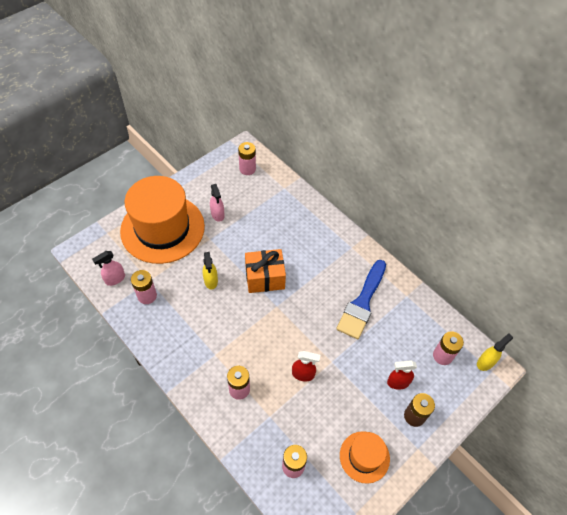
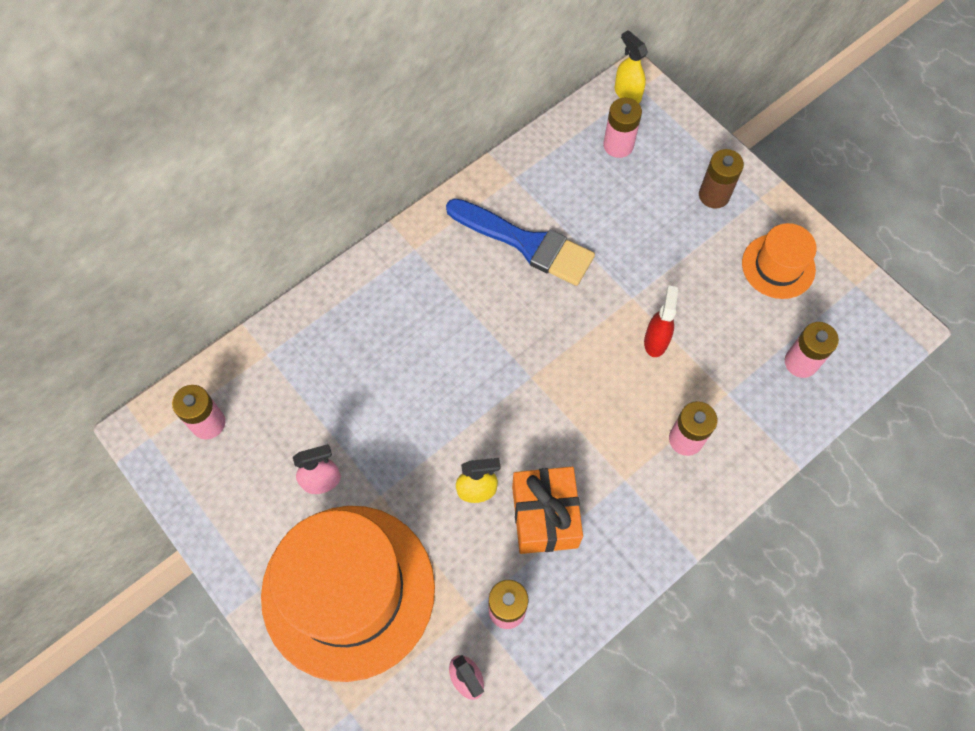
camera: 85 degrees left, 10 degrees up
orange gift [245,249,286,293] -> orange gift moved to [512,467,583,554]
red spray bottle [387,360,417,390] -> none

